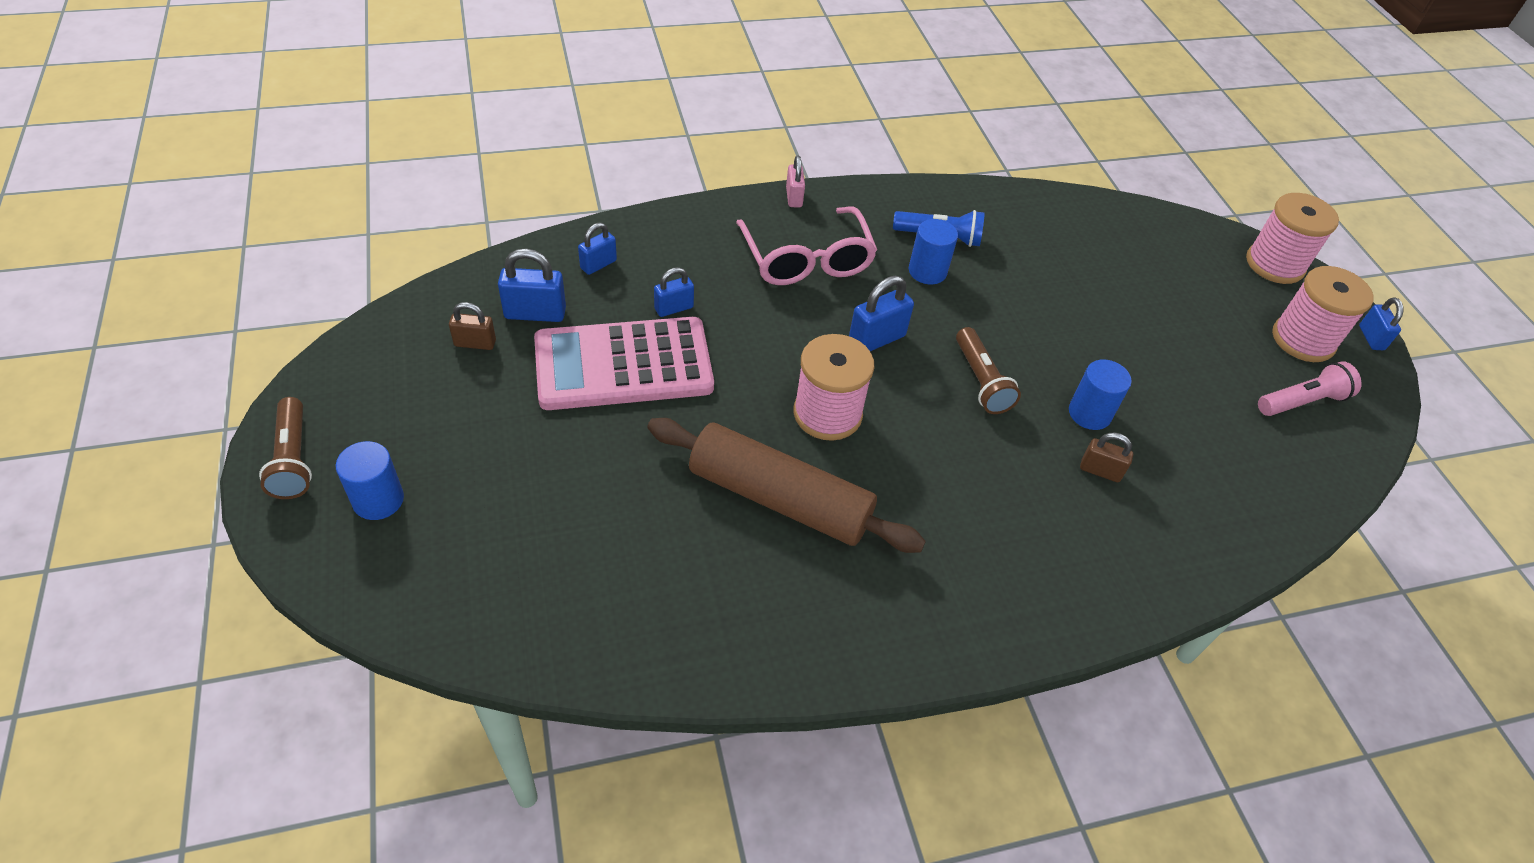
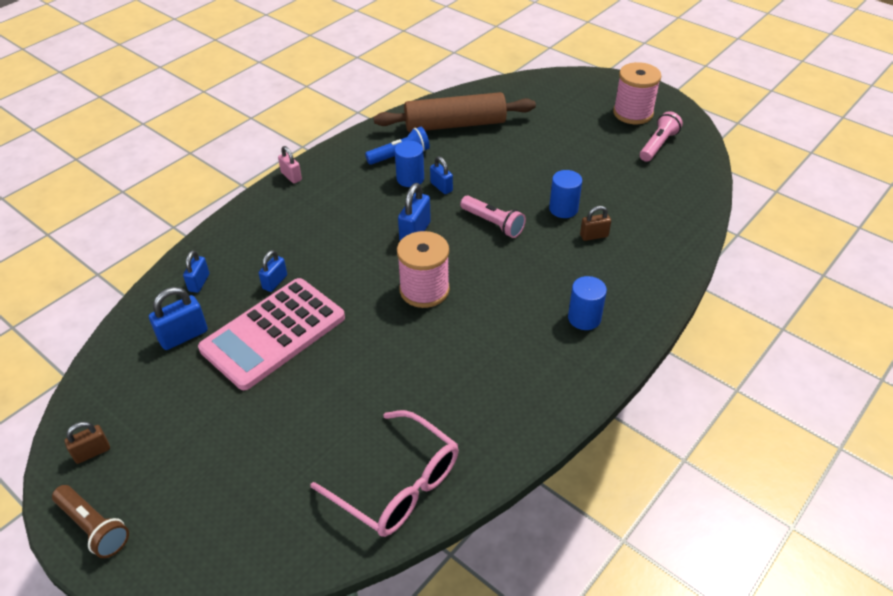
camera: 30 degrees left, 5 degrees down
blue cylinder [336,441,404,520] -> blue cylinder moved to [568,276,607,330]
brown padlock [449,302,496,350] -> brown padlock moved to [64,422,110,464]
brown rolling pin [647,418,926,553] -> brown rolling pin moved to [374,92,536,132]
pink glasses [736,206,877,285] -> pink glasses moved to [310,410,459,537]
brown flashlight [956,327,1021,414] -> pink flashlight [460,196,526,238]
pink spool [1246,193,1339,284] -> none
blue padlock [1359,297,1404,350] -> blue padlock moved to [430,156,453,194]

